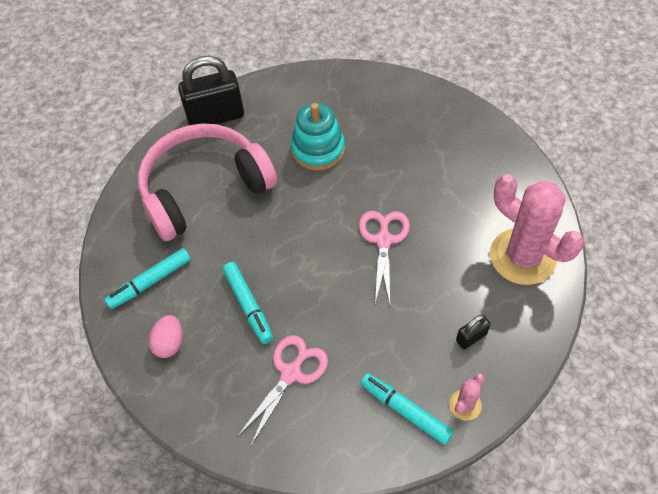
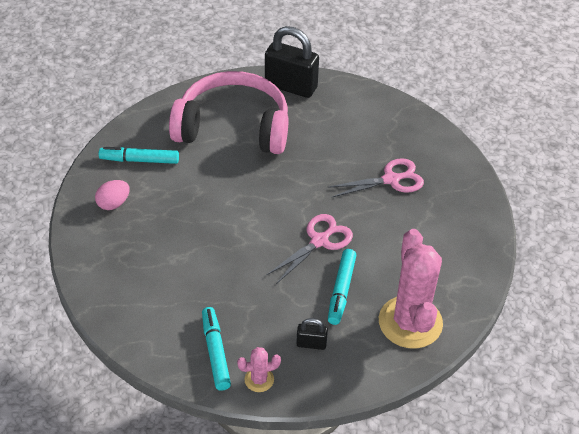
camera: 35 degrees right, 10 degrees down
turquoise marker [222,262,273,344] -> turquoise marker moved to [328,249,356,325]
pink scissors [237,335,328,447] -> pink scissors moved to [328,158,424,197]
turquoise stacking toy [291,103,345,171] -> none

